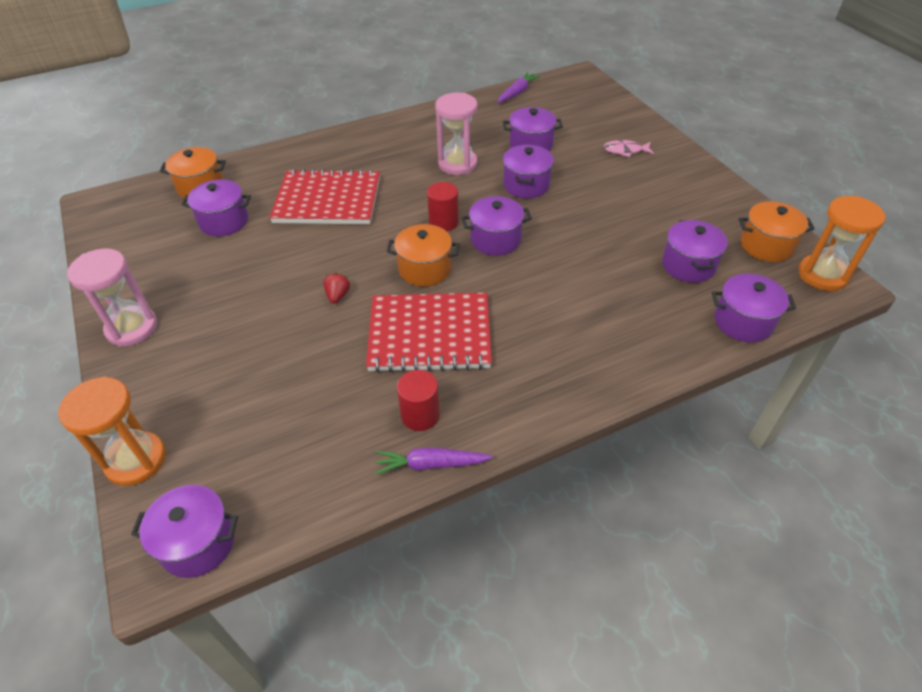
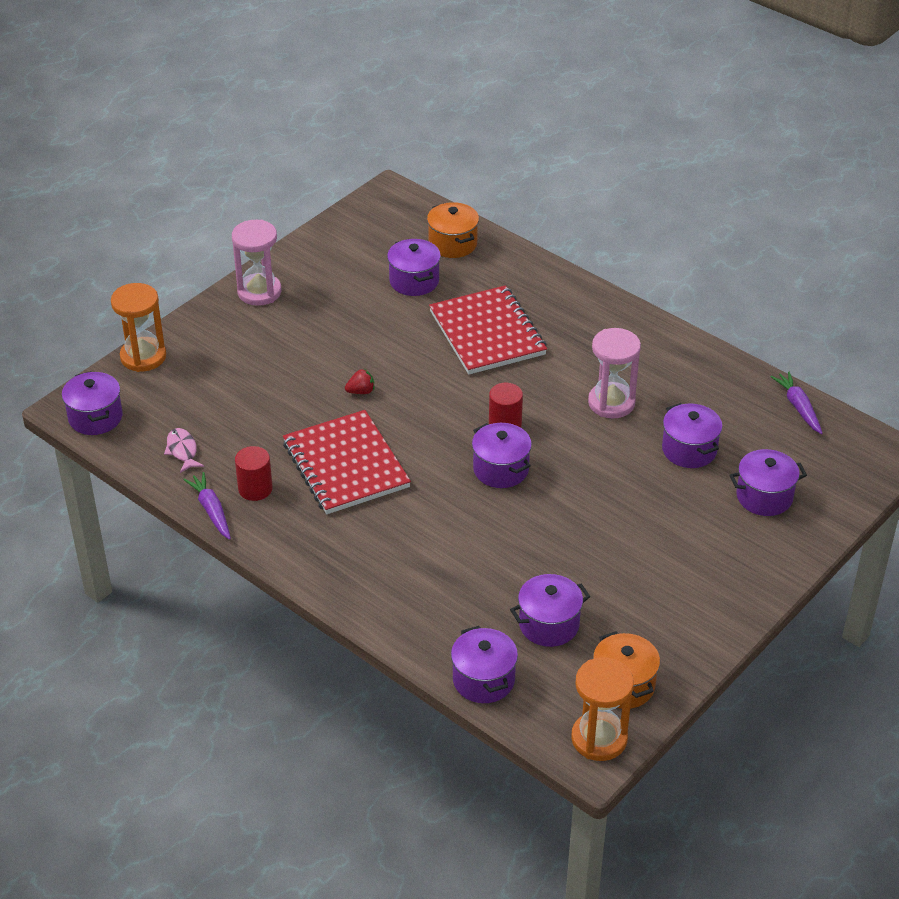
camera: 65 degrees right, 5 degrees down
orange pot [386,224,460,287] -> none
purple carrot [497,72,540,103] -> purple carrot turned 120 degrees counterclockwise [771,371,823,434]
purple pot [503,145,554,199] -> purple pot moved to [730,449,807,516]
pink fish [603,140,654,157] -> pink fish moved to [164,428,204,473]

